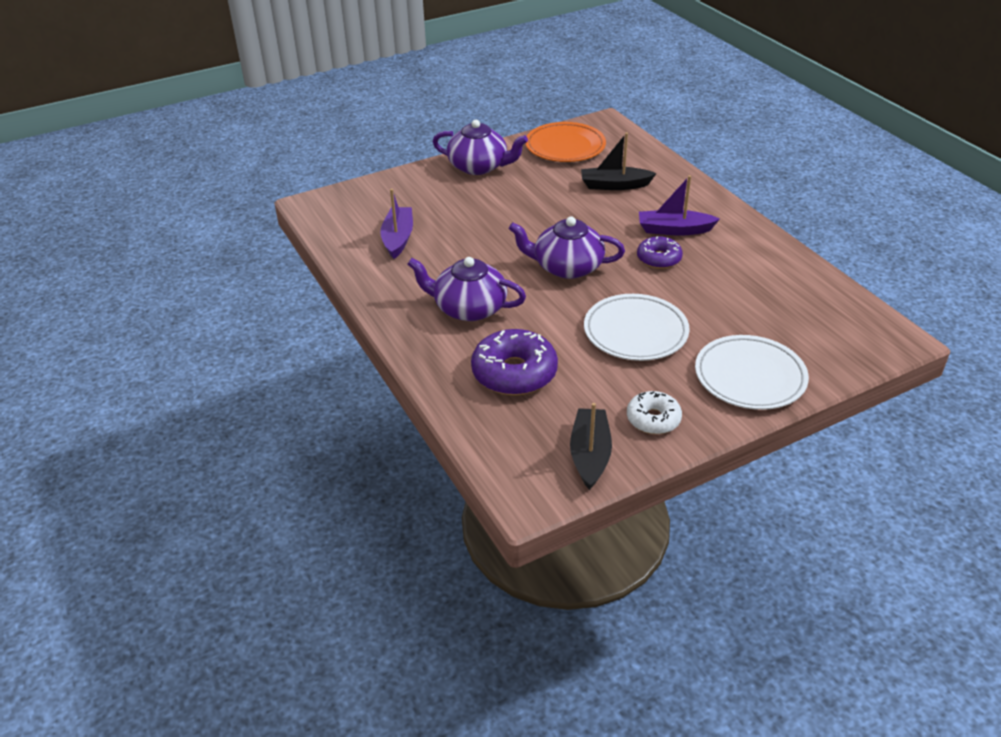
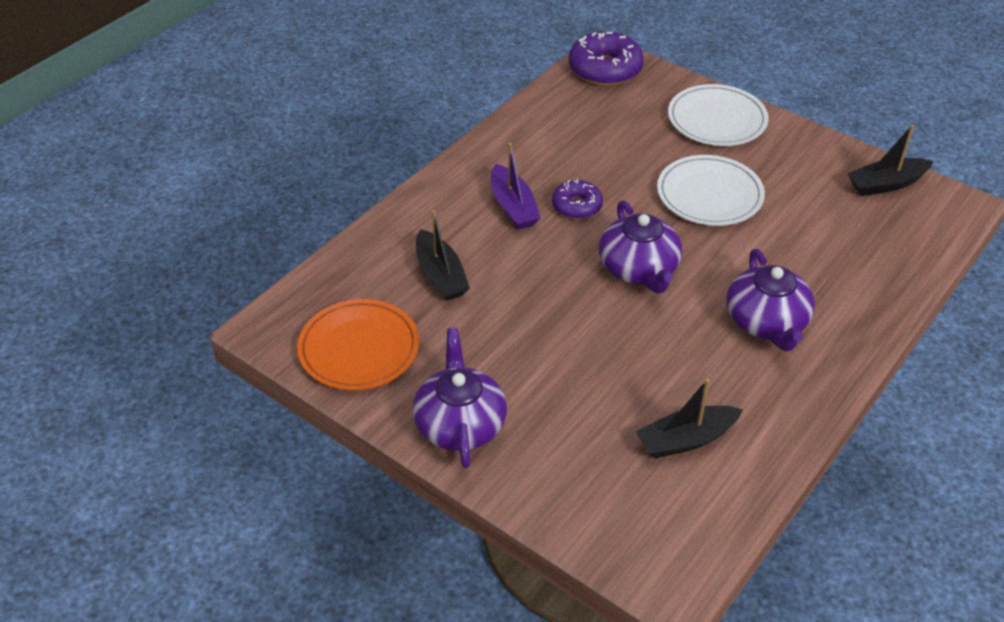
camera: 115 degrees left, 5 degrees up
purple boat [381,189,413,259] -> black boat [635,379,743,458]
purple donut [471,329,558,395] -> purple donut moved to [569,31,644,86]
white donut [627,391,682,434] -> none

